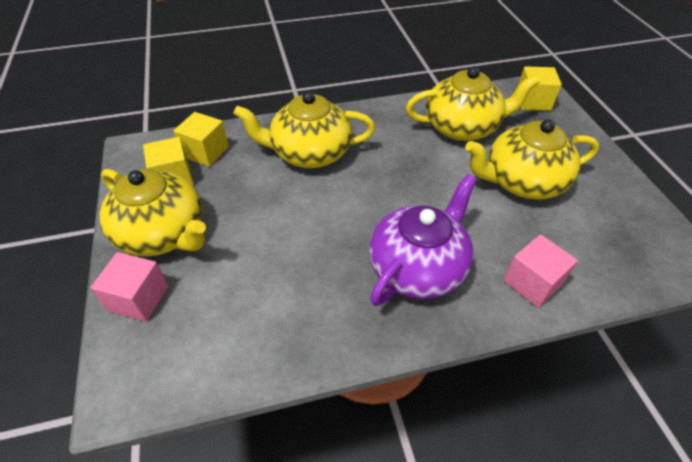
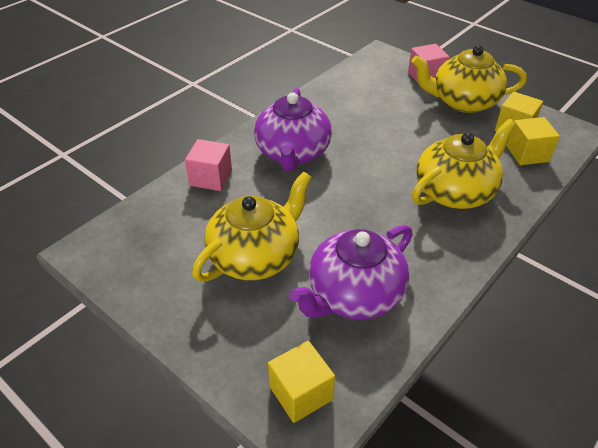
camera: 145 degrees right, 5 degrees down
yellow teapot [406,66,540,141] -> purple teapot [290,225,413,320]

